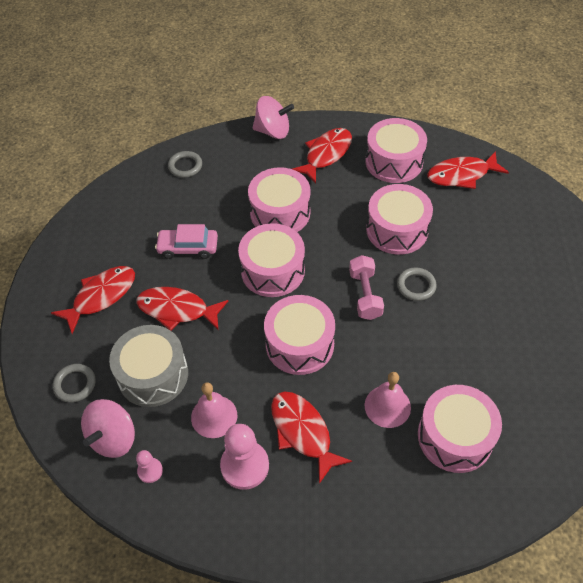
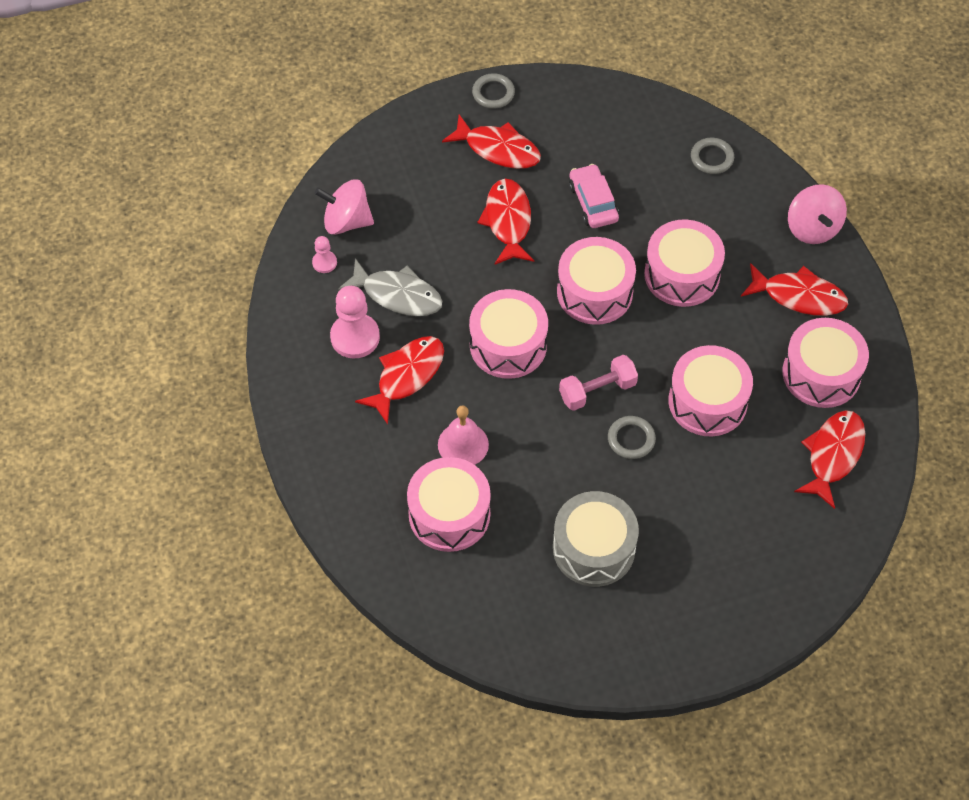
camera: 70 degrees right, 5 degrees up
grey ring [53,364,96,403] -> grey ring moved to [472,73,515,109]
grey drum [109,325,188,407] -> grey drum moved to [553,491,639,587]
pink bell [191,382,237,438] -> grey fish [338,258,442,316]
red fish [427,151,509,189] -> red fish turned 60 degrees clockwise [794,410,865,509]

